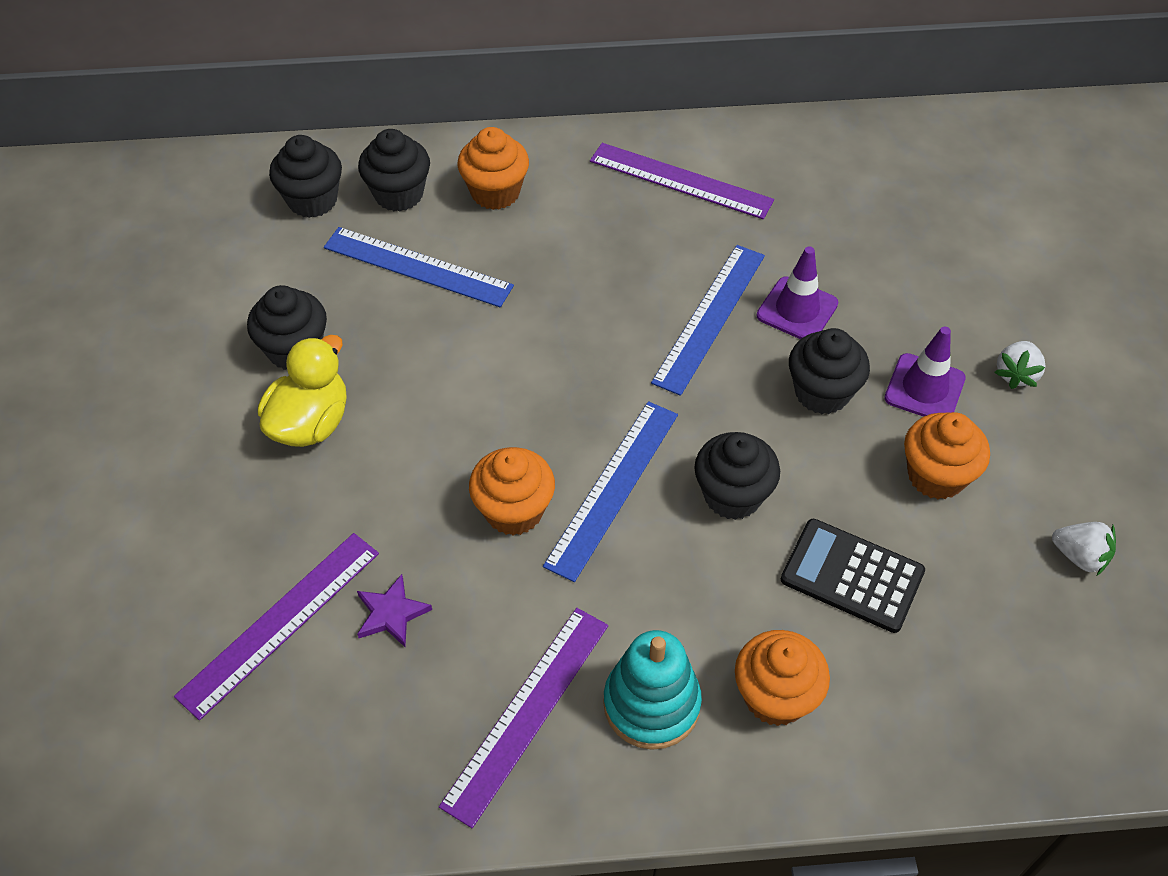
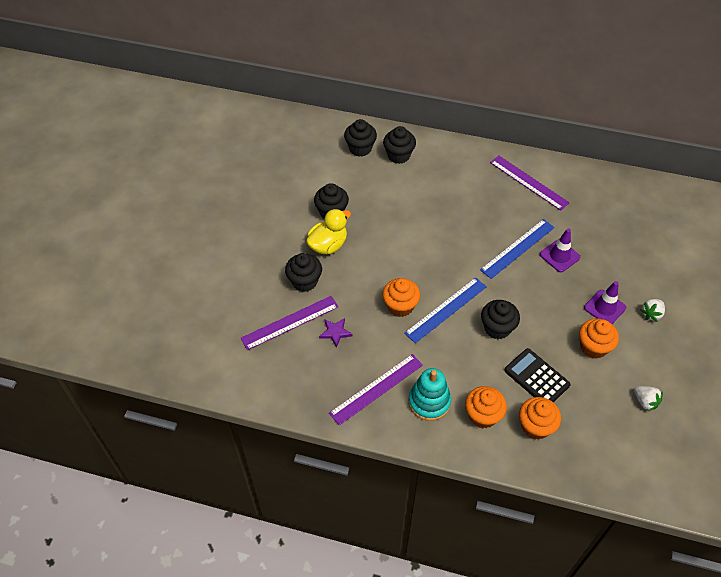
camera: 20 degrees right, 0 degrees up
blue ruler [324,227,514,307] -> none
orange cupcake [457,127,529,210] -> orange cupcake moved to [519,397,561,440]
black cupcake [789,328,870,414] -> black cupcake moved to [285,253,322,292]

